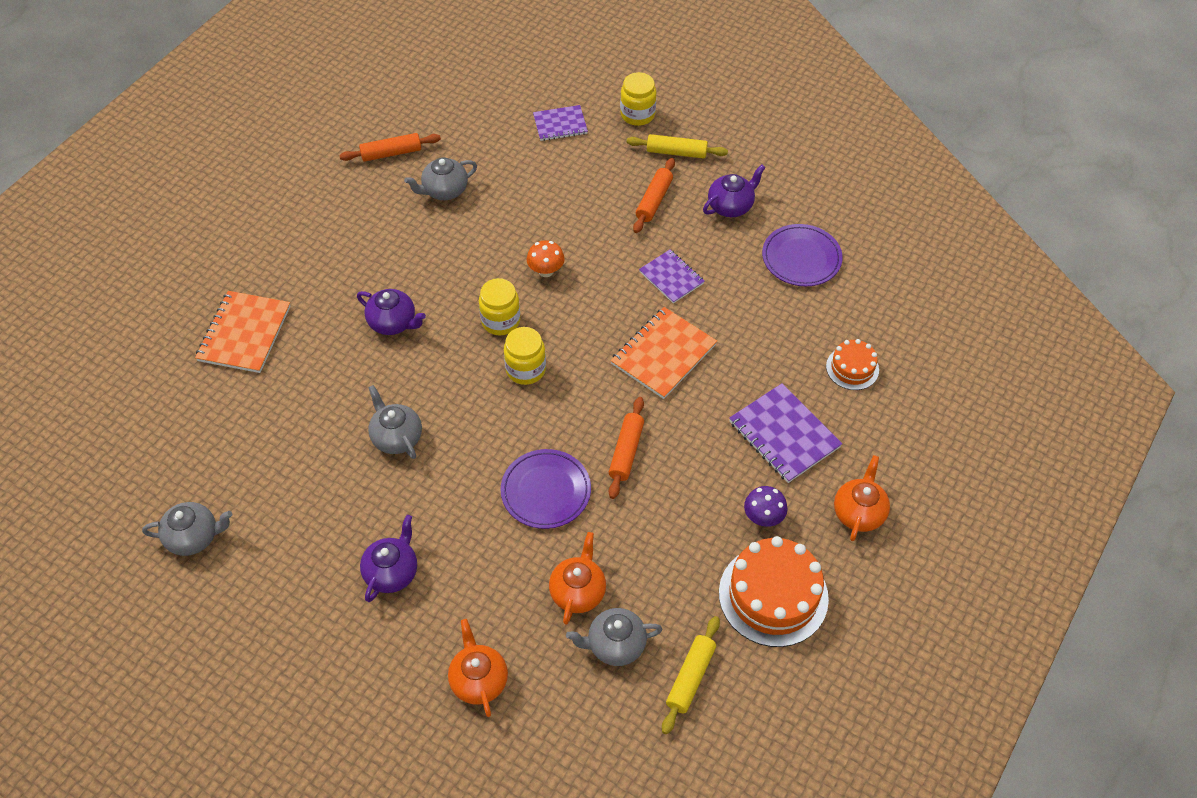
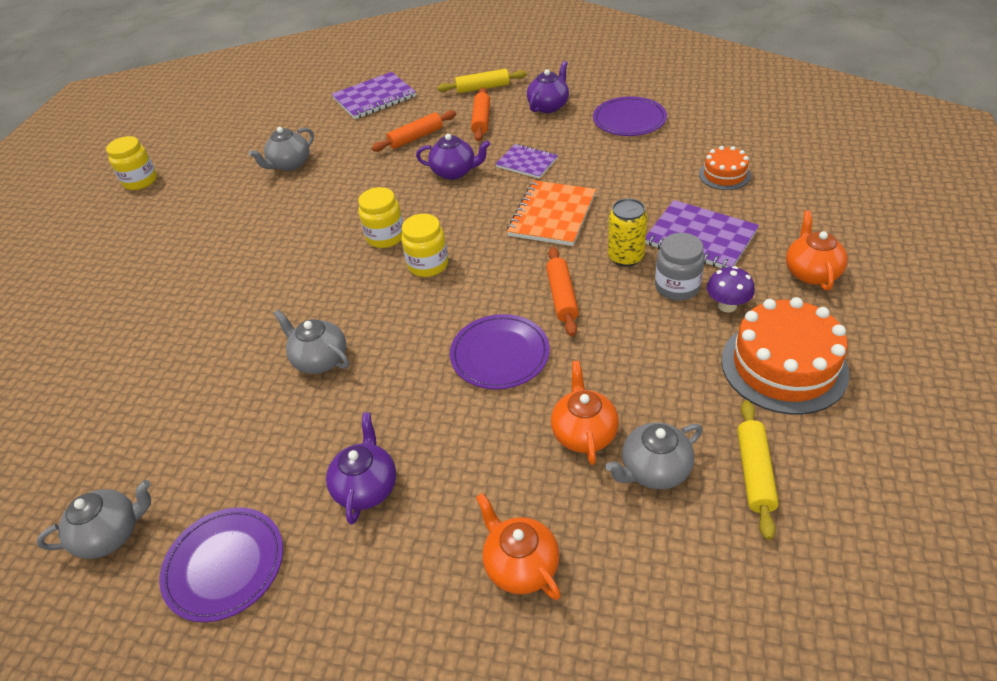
camera: 15 degrees left, 10 degrees down
orange notebook [195,291,291,373] -> none
orange rolling pin [339,133,441,162] -> orange rolling pin moved to [372,110,456,152]
purple teapot [357,289,426,335] -> purple teapot moved to [416,134,490,180]
orange mushroom [527,240,565,277] -> none
purple notebook [533,105,588,141] -> purple notebook [332,72,416,119], size x1.57
yellow jar [620,72,656,126] -> yellow jar moved to [106,136,157,190]
none -> purple plate [159,507,283,622]
none -> yellow can [608,198,648,267]
none -> grey jar [655,233,705,300]

